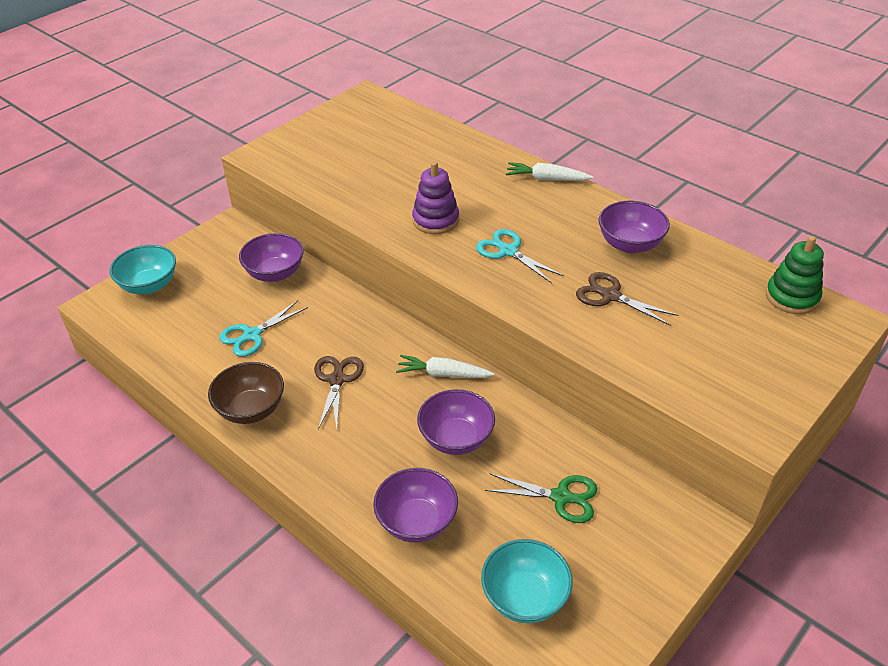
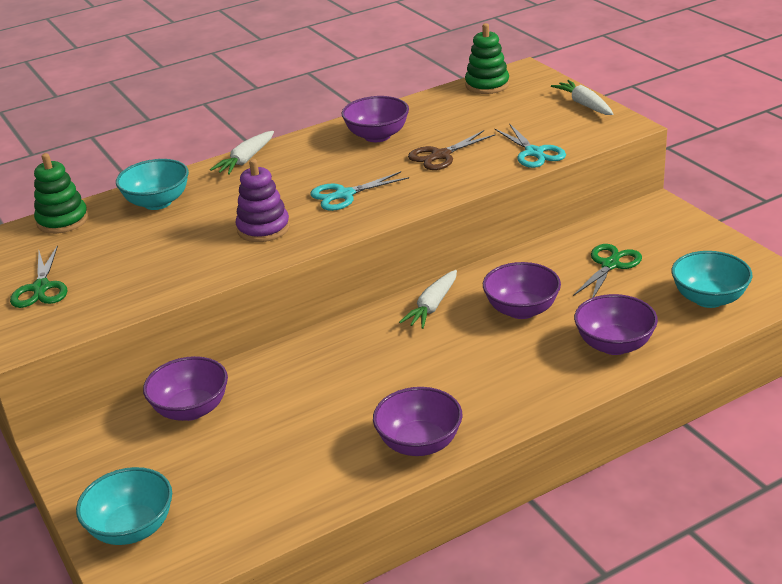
camera: 70 degrees left, 10 degrees down
brown bowl [208,362,284,424] -> purple bowl [373,387,462,456]
turquoise scissors [219,300,308,357] -> turquoise scissors moved to [494,123,566,168]
brown scissors [314,356,364,429] -> none
none -> green scissors [10,245,68,308]
none -> green stacking toy [34,153,88,234]
none -> turquoise bowl [116,159,189,210]
none -> white carrot [551,80,614,115]

